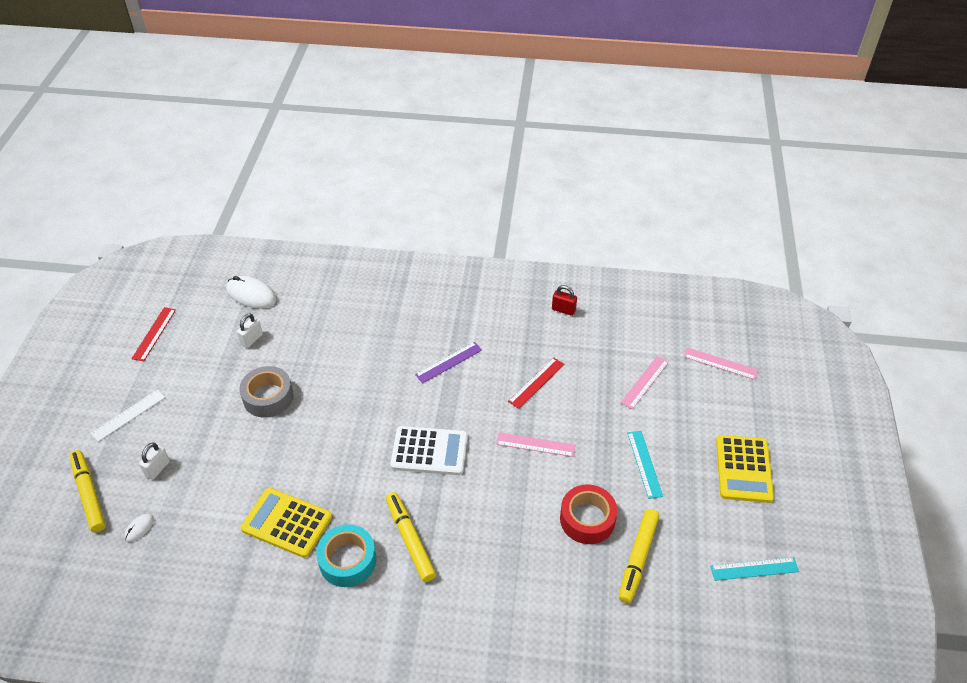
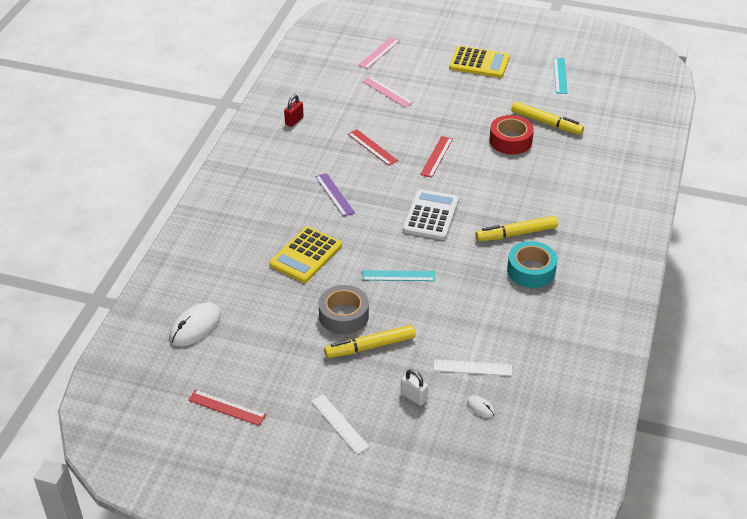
camera: 80 degrees left, 5 degrees down
yellow marker [70,450,106,533] -> yellow marker moved to [324,325,416,358]
white padlock [237,313,263,348] -> none
yellow calculator [241,488,332,558] -> yellow calculator moved to [269,226,342,283]
pink ruler [496,433,575,457] -> red ruler [420,136,453,178]
turquoise ruler [627,431,663,499] -> turquoise ruler moved to [362,270,435,281]
none -> white ruler [433,359,512,376]

